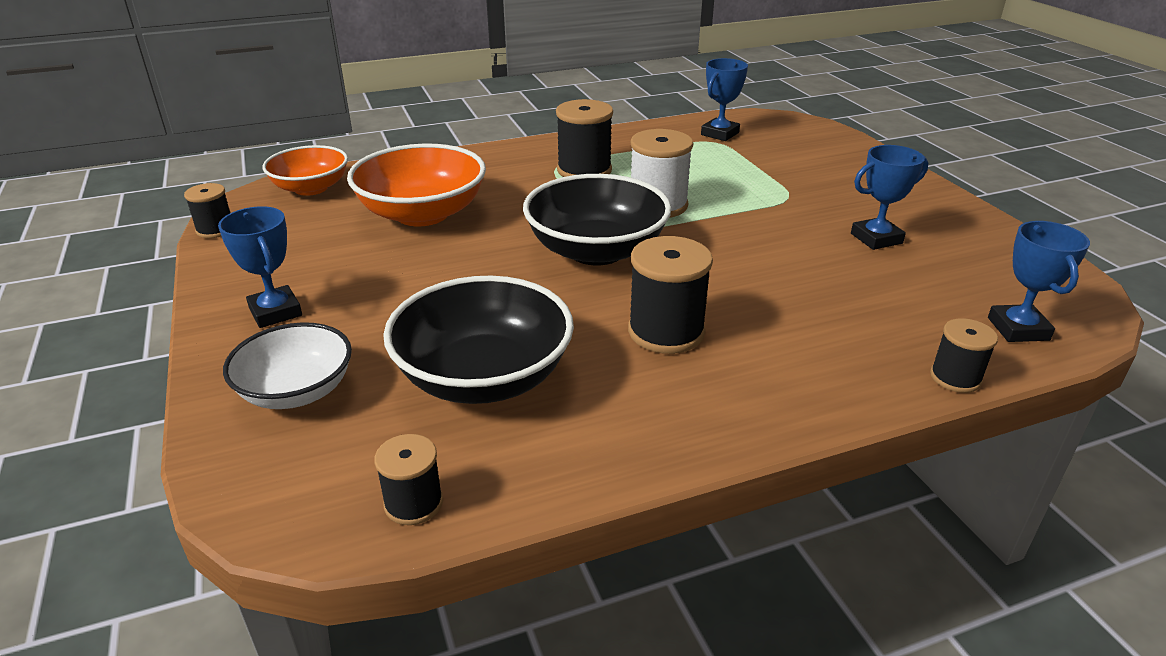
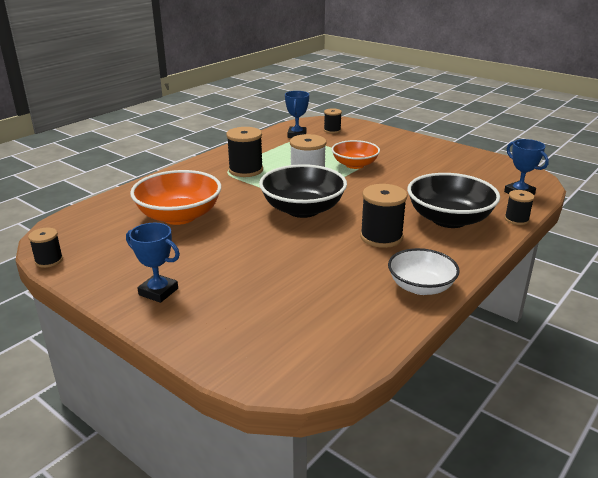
camera: 30 degrees left, 5 degrees down
white bowl [223,322,352,409] -> white bowl moved to [388,248,460,295]
orange bowl [262,145,348,196] -> orange bowl moved to [332,140,380,169]
black spool [374,434,443,525] -> black spool moved to [324,108,342,133]
black bowl [383,276,574,404] -> black bowl moved to [407,173,500,228]
blue trophy [851,145,928,250] -> none

